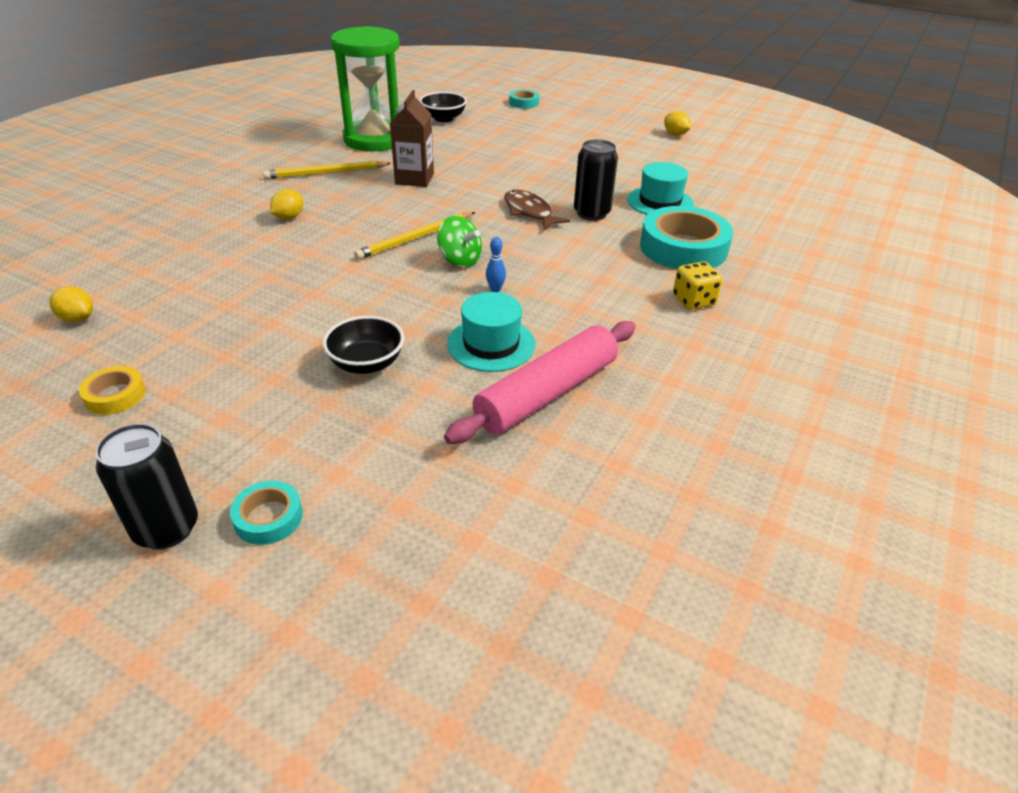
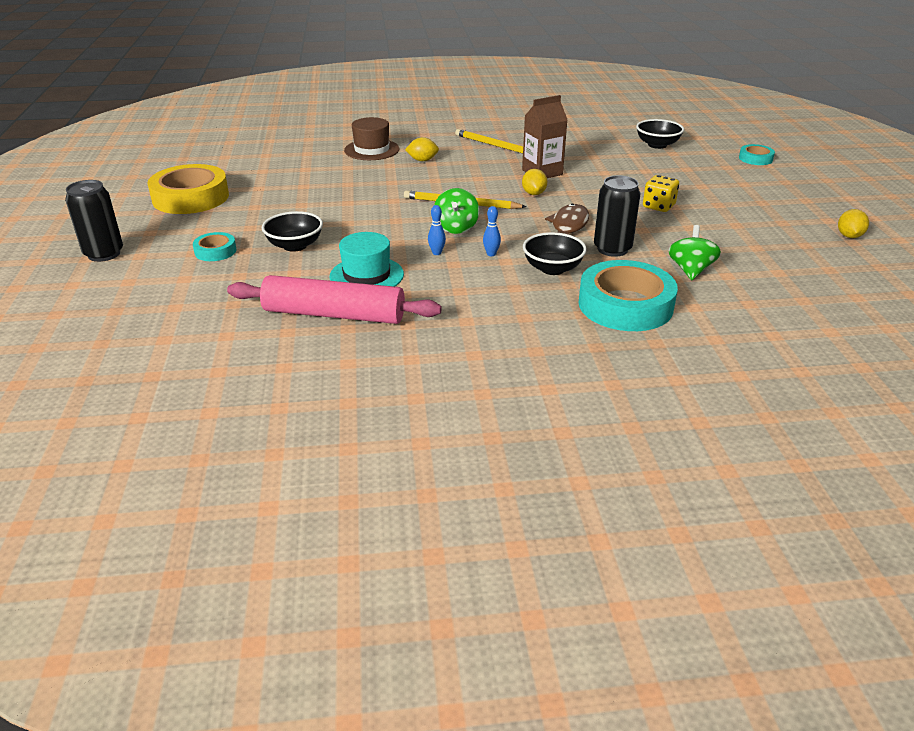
camera: 55 degrees right, 5 degrees down
yellow lemon [49,286,93,323] -> yellow lemon moved to [522,169,547,195]
yellow tape [79,366,146,415] -> yellow tape [147,164,229,214], size x2.07
turquoise tape [230,481,303,545] -> turquoise tape moved to [193,232,236,261]
green hourglass [331,26,400,151] -> none
turquoise hat [627,162,694,215] -> green spinning top [668,225,721,280]
yellow dice [673,262,723,310] -> yellow dice moved to [643,175,679,212]
none -> brown hat [344,117,400,160]
none -> blue bowling pin [483,206,501,256]
none -> black bowl [523,232,587,275]

